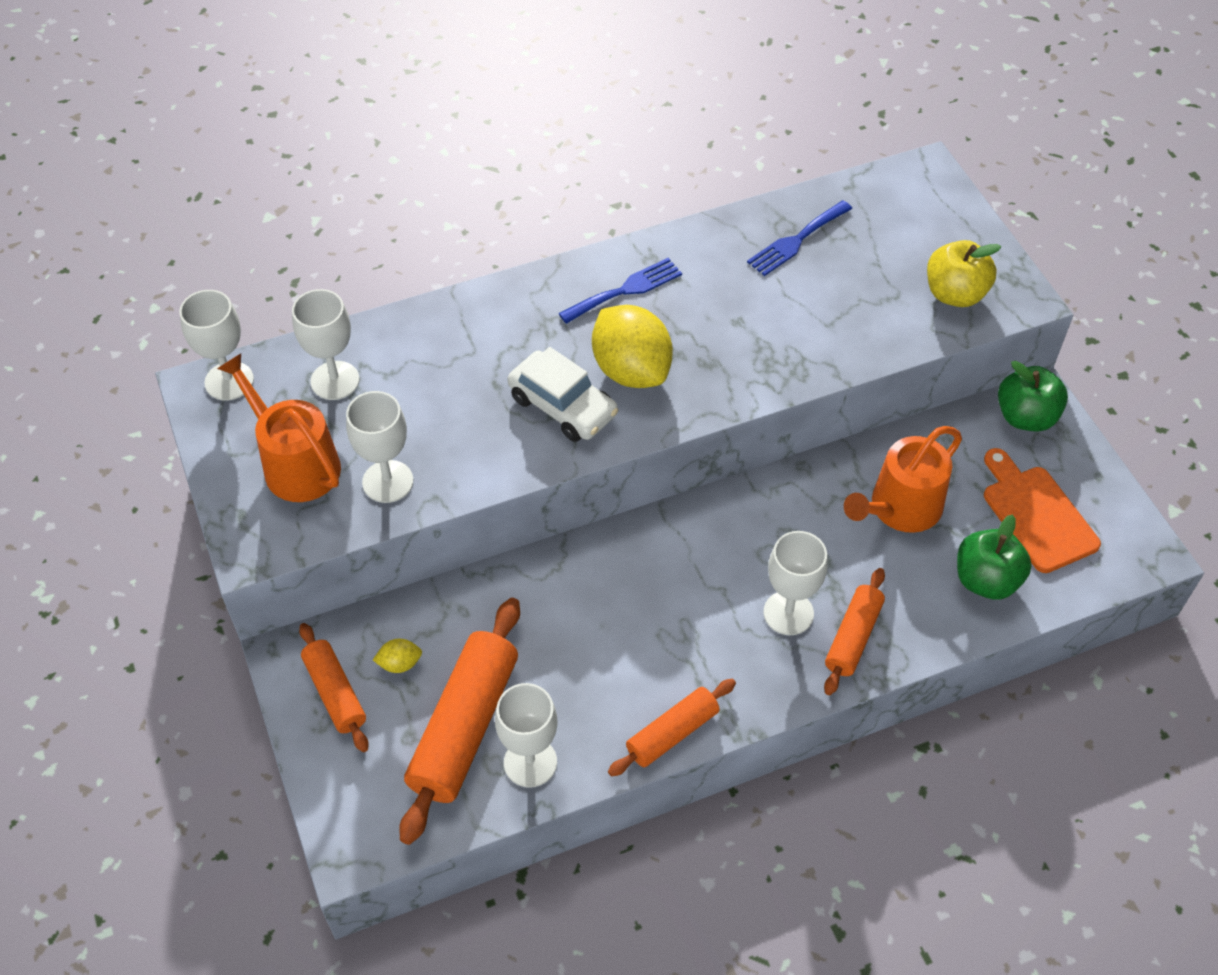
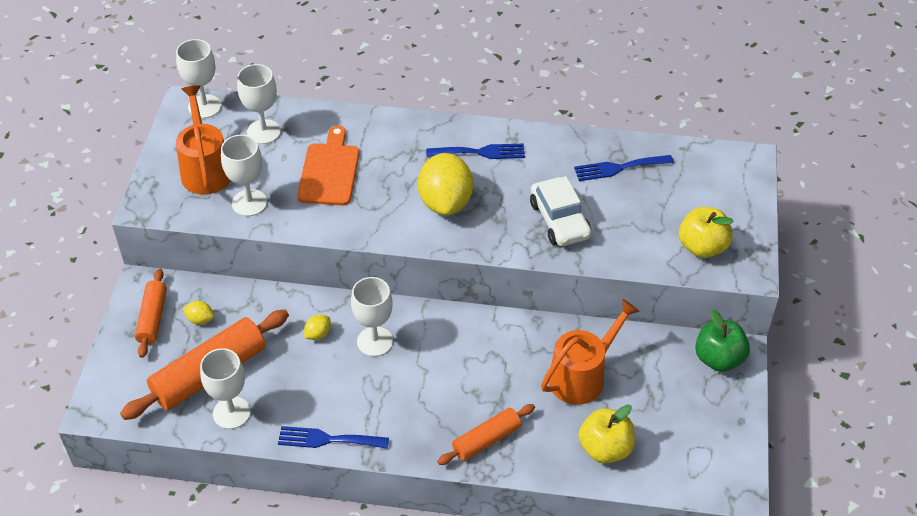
camera: 30 degrees right, 5 degrees down
white car [507,347,618,442] -> white car moved to [530,176,591,246]
orange rolling pin [608,679,736,777] -> blue fork [278,426,389,449]
white goblet [763,531,828,635] -> white goblet moved to [351,277,393,357]
orange watering can [844,426,962,533] -> orange watering can turned 150 degrees clockwise [541,299,640,405]
green apple [957,514,1032,600] -> yellow apple [579,404,635,464]
orange cutting board [984,448,1101,573] -> orange cutting board moved to [297,126,359,206]
none -> yellow lemon [304,315,331,340]

